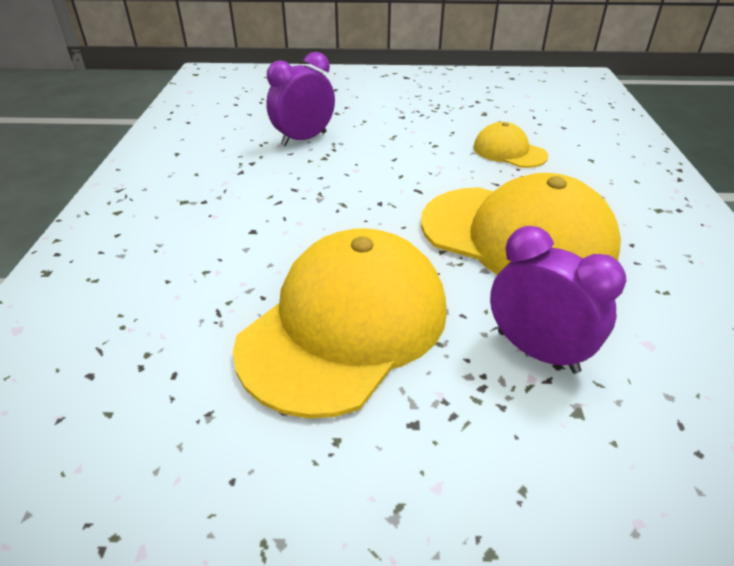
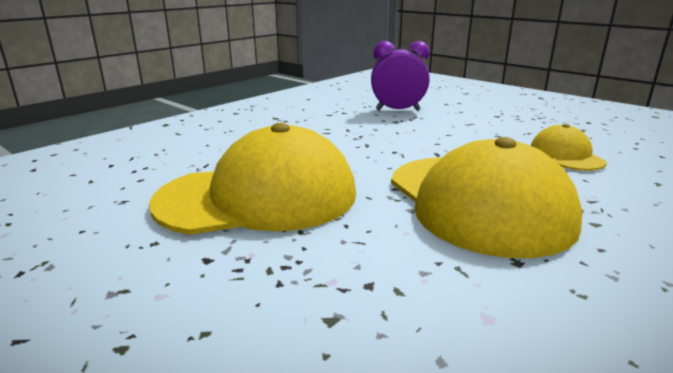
camera: 40 degrees right, 15 degrees down
purple clock [490,226,626,374] -> none

